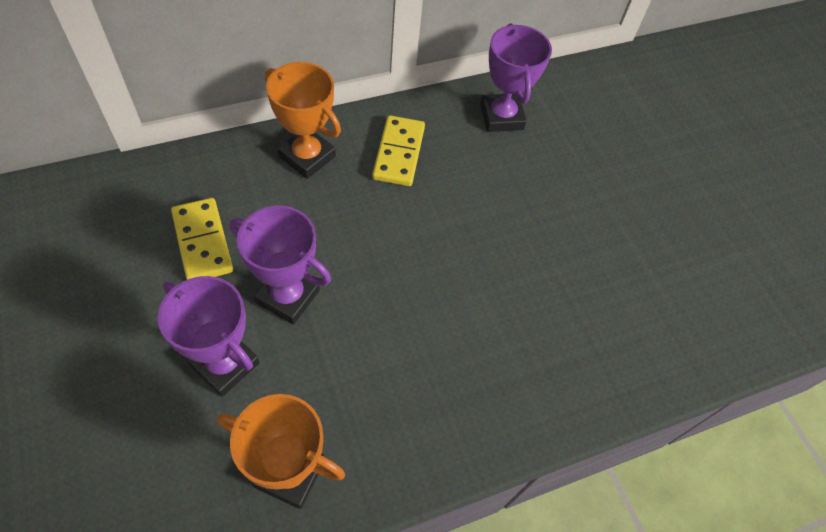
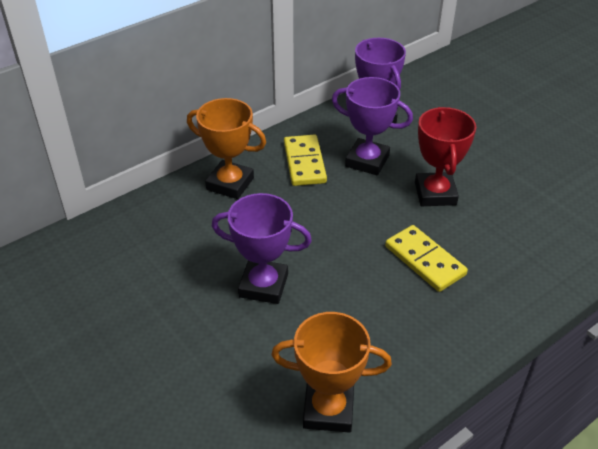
camera: 10 degrees left, 15 degrees down
purple trophy [158,276,260,397] -> purple trophy moved to [332,77,413,175]
yellow domino [171,198,233,280] -> yellow domino moved to [385,225,468,292]
none -> red trophy [415,107,476,206]

